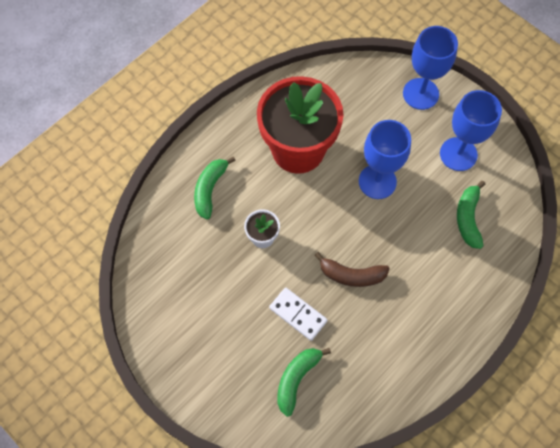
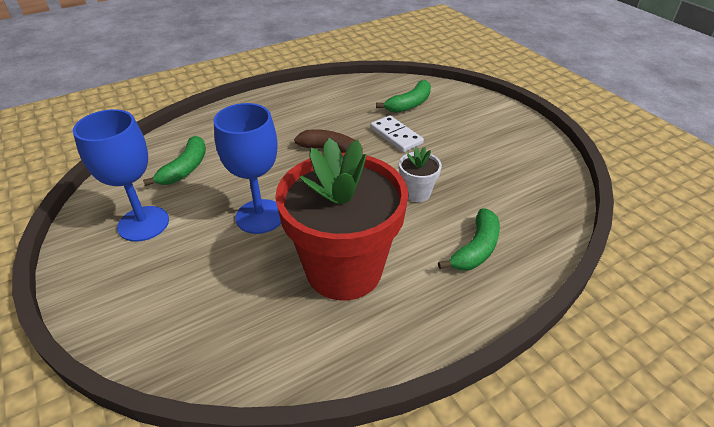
camera: 165 degrees left, 25 degrees down
blue goblet [403,26,458,110] -> none

